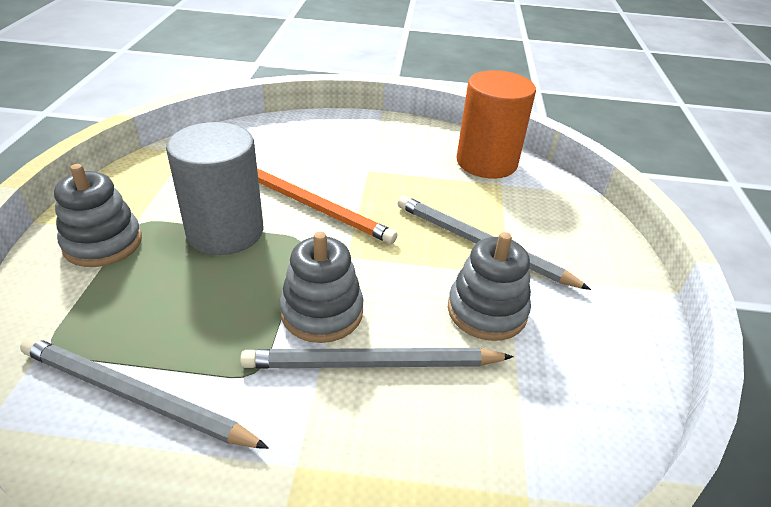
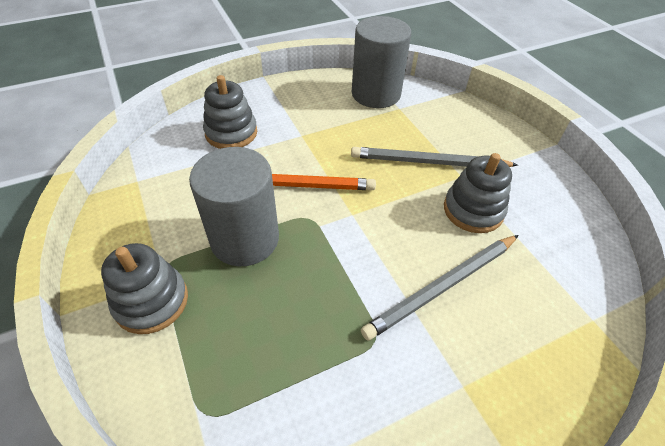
camera: 30 degrees left, 10 degrees up
grey pencil [20,337,269,449] -> none
grey stacking toy [280,231,364,343] -> grey stacking toy moved to [203,75,257,149]
orange cylinder [456,70,536,179] -> grey cylinder [352,16,411,108]

